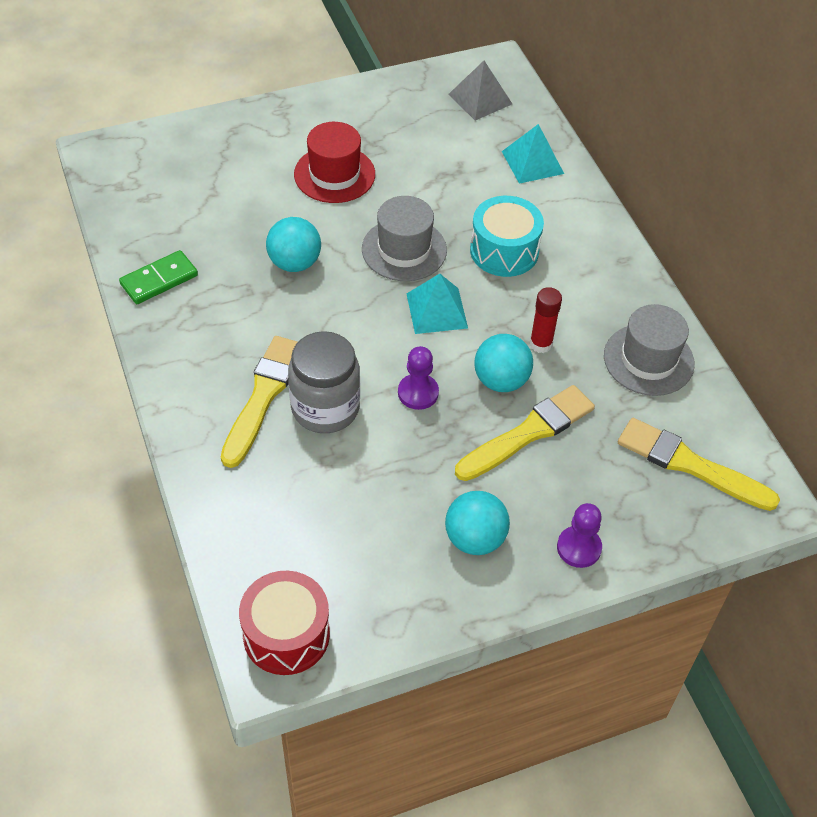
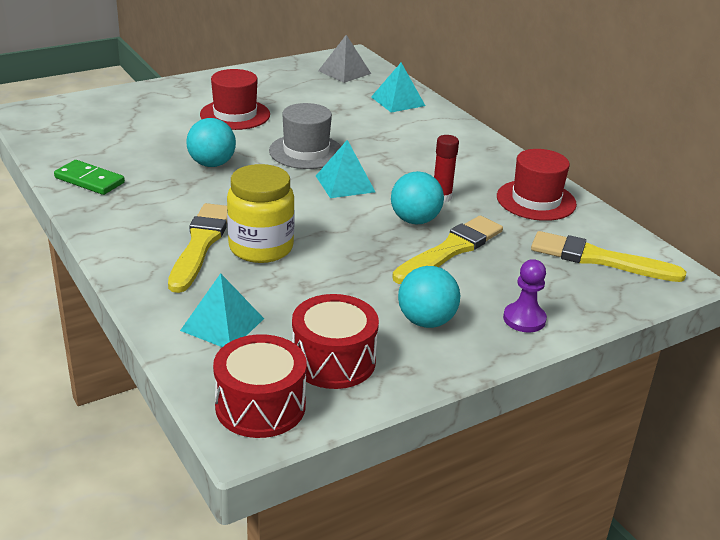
camera: 10 degrees left, 20 degrees down
green domino [119,250,198,304] -> green domino turned 75 degrees clockwise [54,160,125,195]
grey jar [288,331,360,433] -> yellow jar [227,164,295,263]
purple pawn [398,346,439,410] -> none
turquoise drum [470,196,544,277] -> none
grey hat [604,304,695,396] -> red hat [497,149,577,221]
none -> turquoise pyramid [180,273,264,347]
none -> red drum [292,294,379,389]

